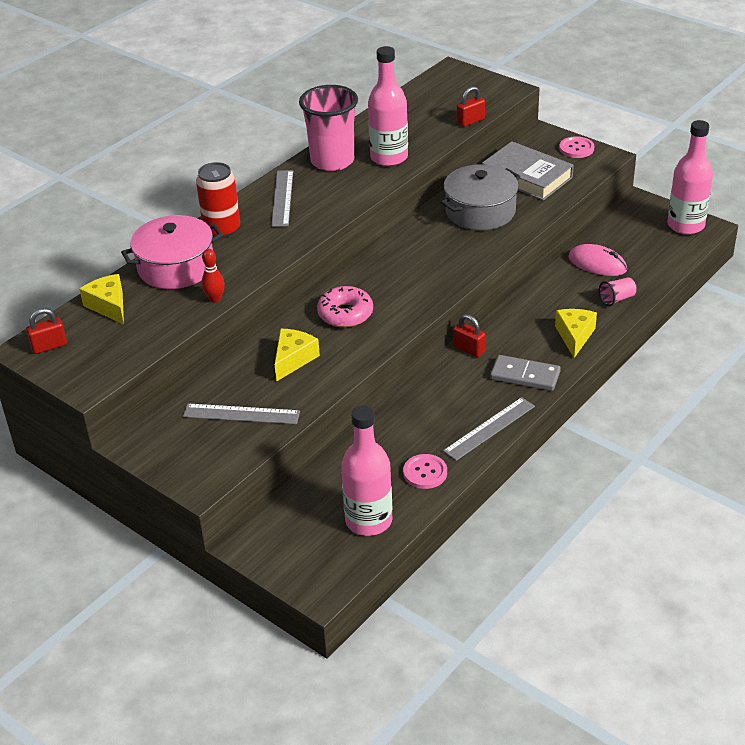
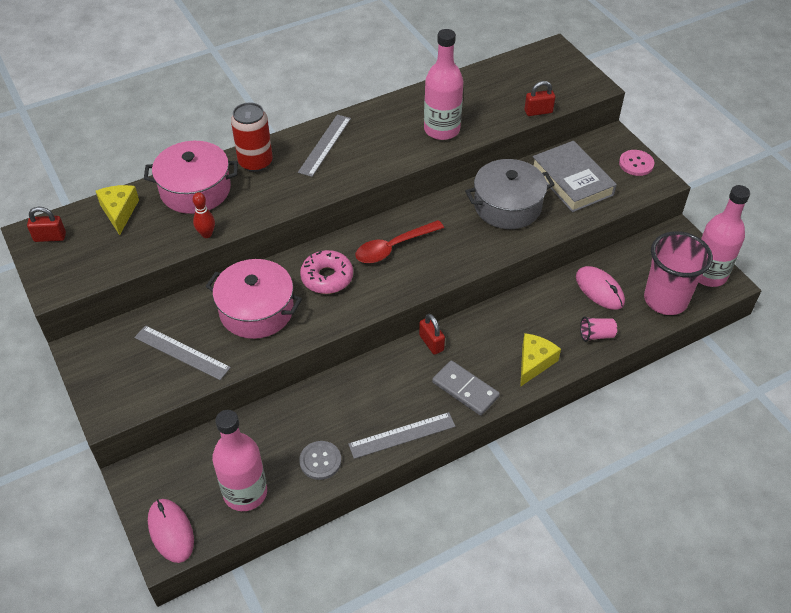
camera: 20 degrees right, 10 degrees up
yellow cheese [275,329,320,382] -> pink pot [206,259,302,339]
pink cup [299,85,358,171] -> pink cup moved to [644,231,713,315]
pink button [403,454,447,489] -> grey button [299,441,341,480]
none -> pink mouse [148,499,194,563]
none -> red spoon [355,220,444,263]

